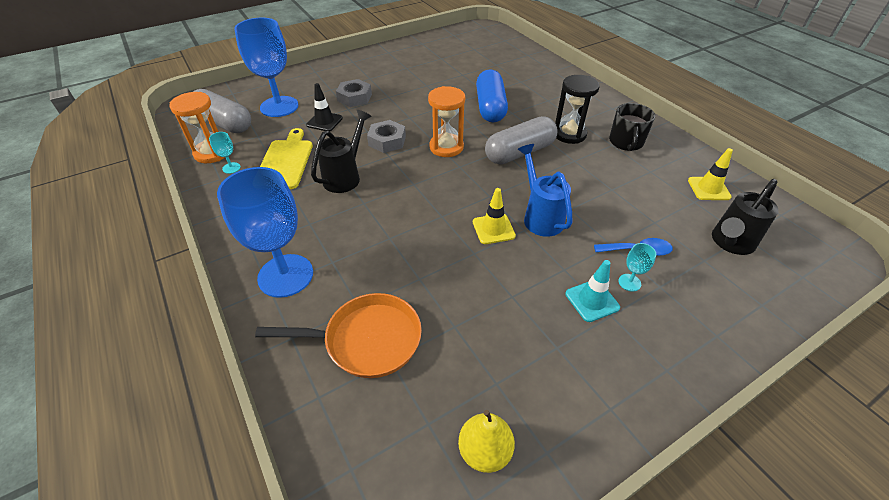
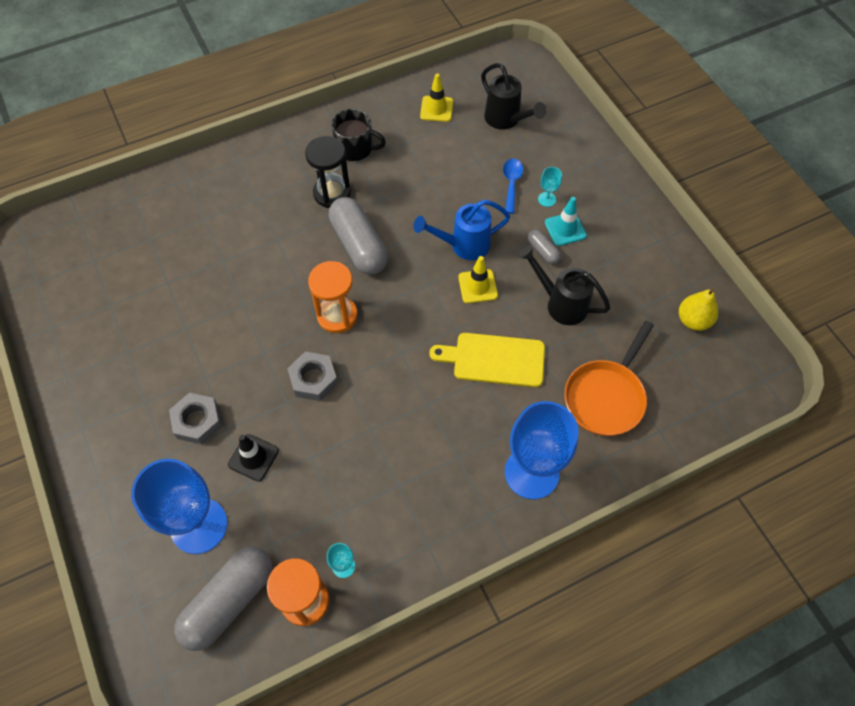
camera: 85 degrees left, 15 degrees up
orange pan [255,293,422,378] -> orange pan turned 150 degrees counterclockwise [564,321,654,436]
yellow cutting board [260,128,313,189] -> yellow cutting board moved to [429,333,545,387]
black watering can [311,110,372,193] -> black watering can moved to [518,245,610,325]
blue capsule [476,69,508,123] -> none
none -> grey capsule [528,230,561,264]

